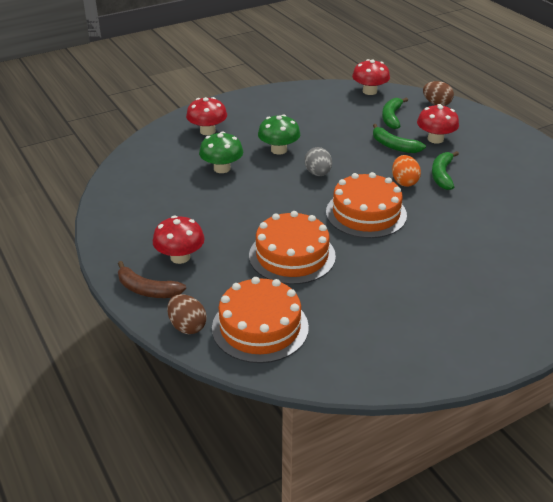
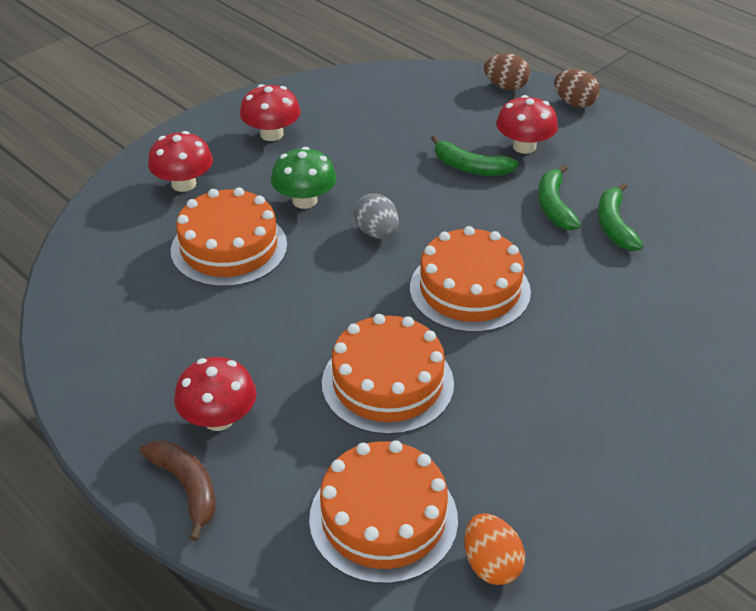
camera: 15 degrees left, 5 degrees up
brown banana [118,261,186,298] -> brown banana turned 135 degrees counterclockwise [140,441,216,541]
brown egg [167,294,207,334] -> brown egg moved to [554,69,600,108]
green mushroom [199,131,243,173] -> orange cake [171,187,287,287]
red mushroom [352,59,390,95] -> red mushroom moved to [240,84,300,141]
green banana [382,97,408,129] -> green banana moved to [598,183,643,251]
orange egg [392,155,421,187] -> orange egg moved to [464,513,525,585]

